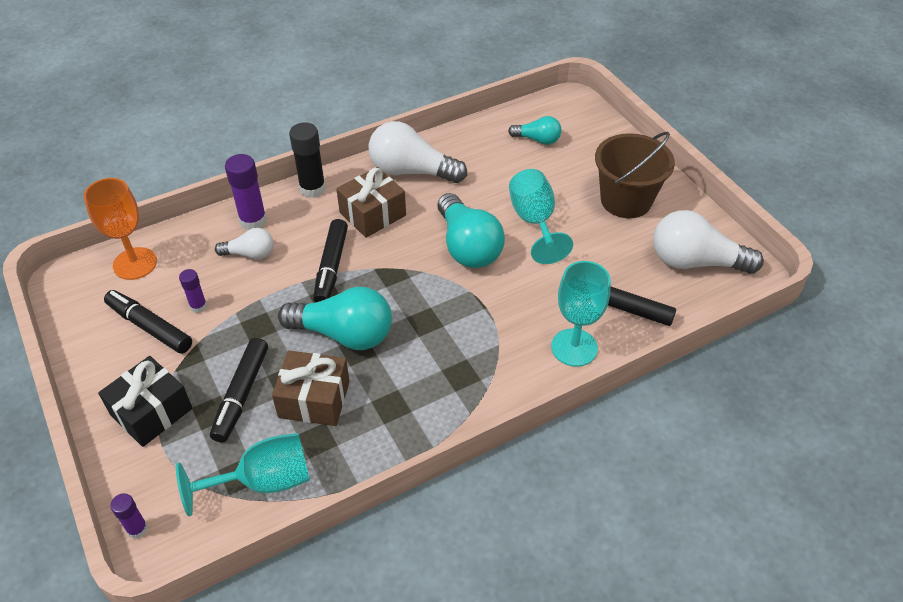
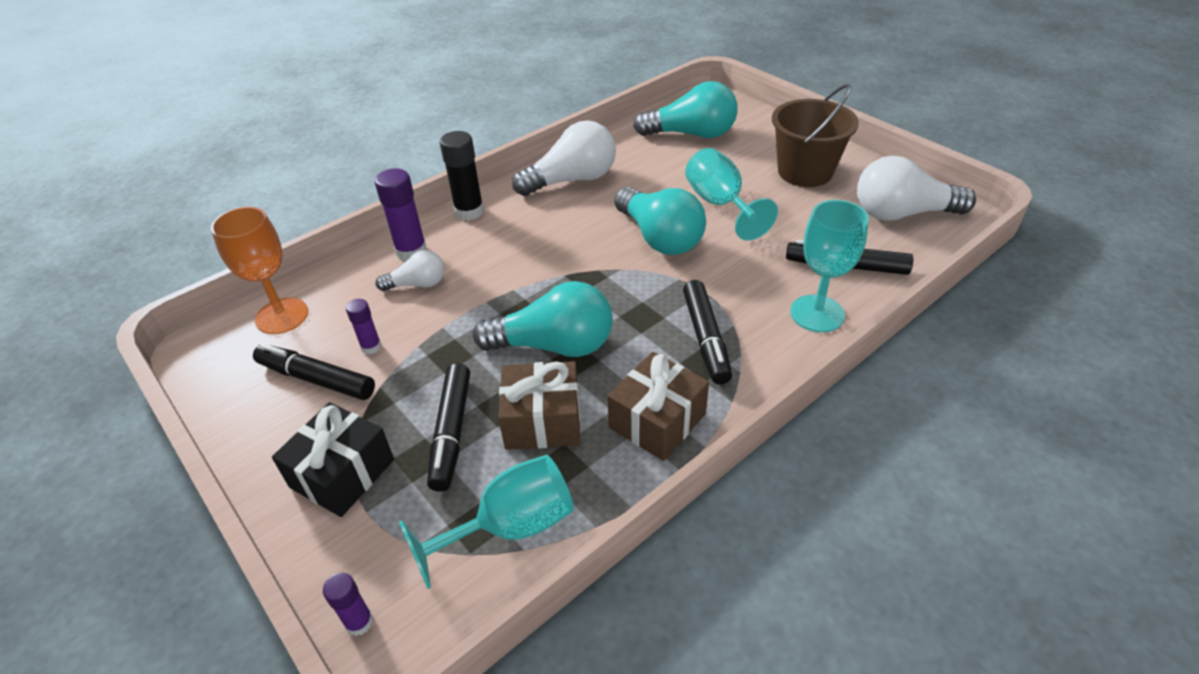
camera: 10 degrees left, 5 degrees down
black marker [313,219,348,302] -> black marker moved to [683,280,732,385]
brown gift [336,167,406,238] -> brown gift moved to [607,352,709,461]
white light bulb [369,121,467,183] -> white light bulb turned 150 degrees clockwise [512,120,616,196]
turquoise light bulb [508,116,561,145] -> turquoise light bulb [633,81,738,138], size x1.82

